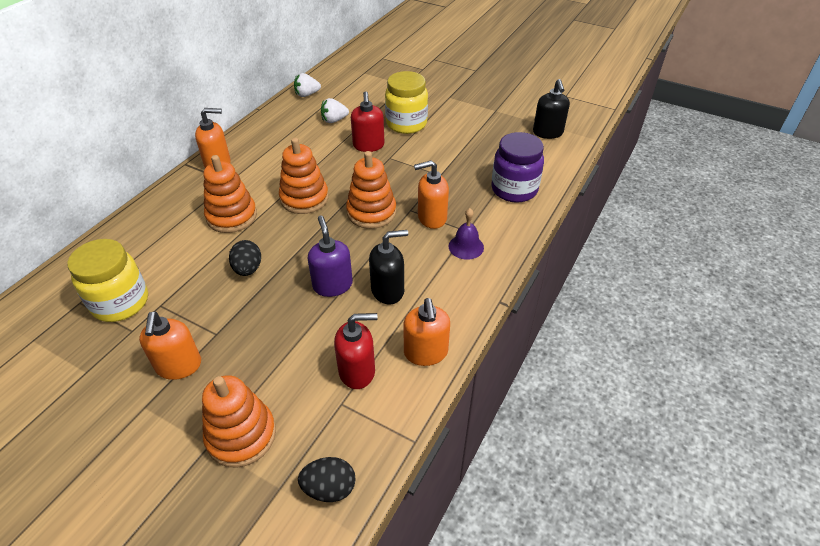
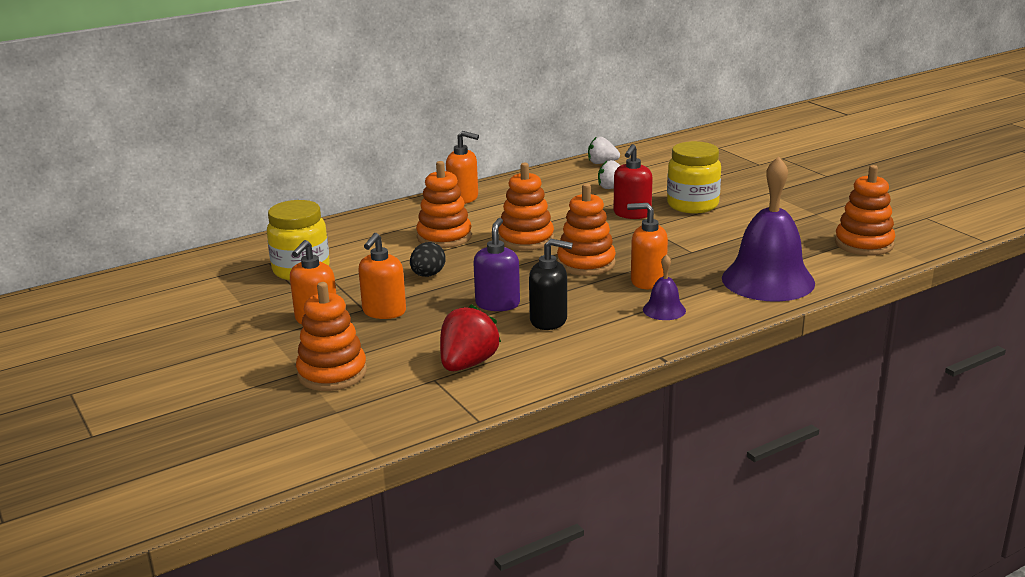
camera: 30 degrees right, 20 degrees down
black egg [298,457,356,502] -> none
red soap dispenser [334,313,378,389] -> red strawberry [440,304,501,371]
orange soap dispenser [403,298,450,366] -> orange soap dispenser moved to [358,233,406,319]
purple jar [491,132,544,203] -> purple bell [722,156,815,302]
black soap dispenser [533,79,570,139] -> orange stacking toy [835,165,895,256]

